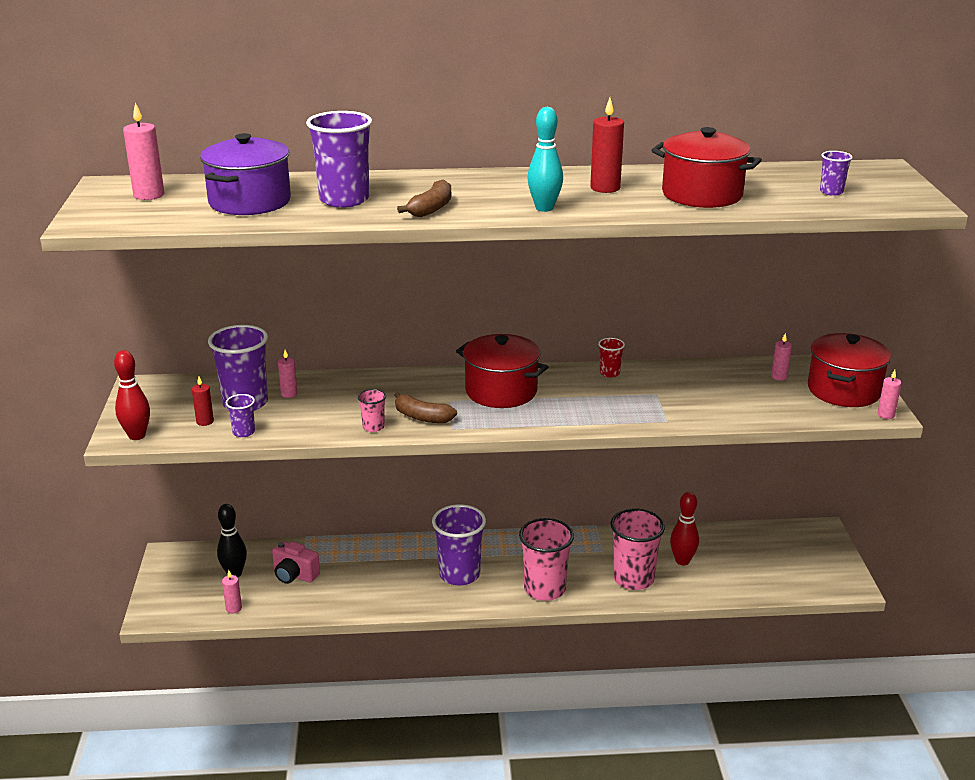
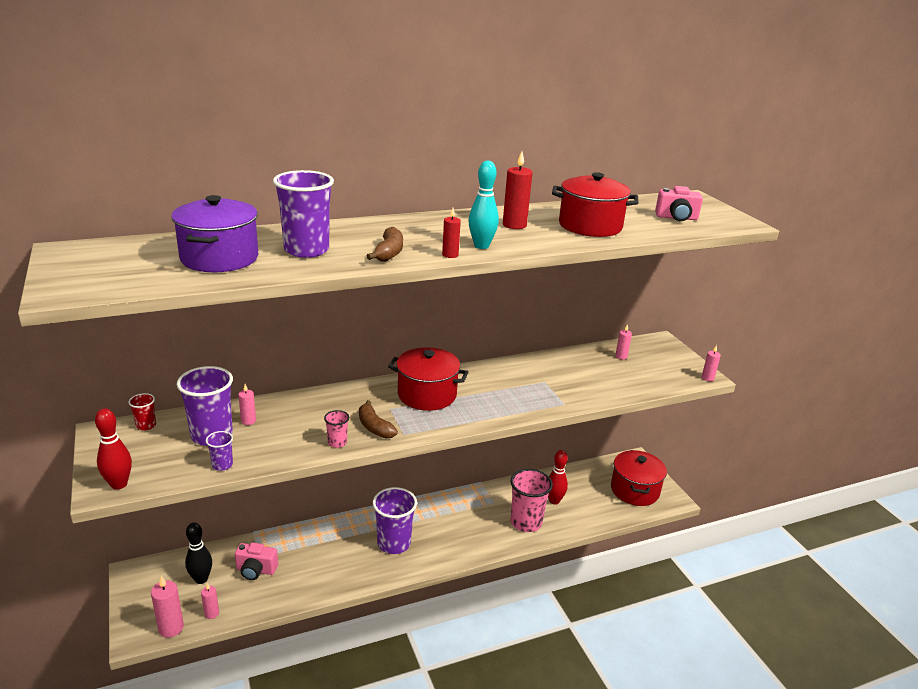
camera: 20 degrees left, 0 degrees up
pink candle [123,103,164,200] -> pink candle moved to [151,576,184,638]
red candle [192,376,214,426] -> red candle moved to [442,208,461,258]
brown banana [394,392,457,423] -> brown banana turned 45 degrees clockwise [359,400,398,439]
pink cup [519,518,574,601] -> none
red cup [598,338,625,377] -> red cup moved to [128,393,156,430]
red pot [808,333,891,407] -> red pot moved to [611,450,667,506]
purple cup [820,151,853,196] -> pink camera [655,186,703,221]

